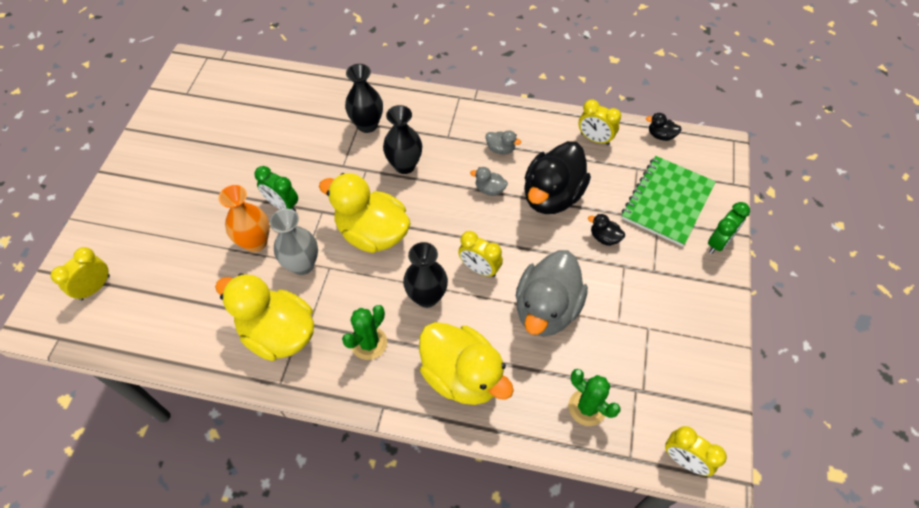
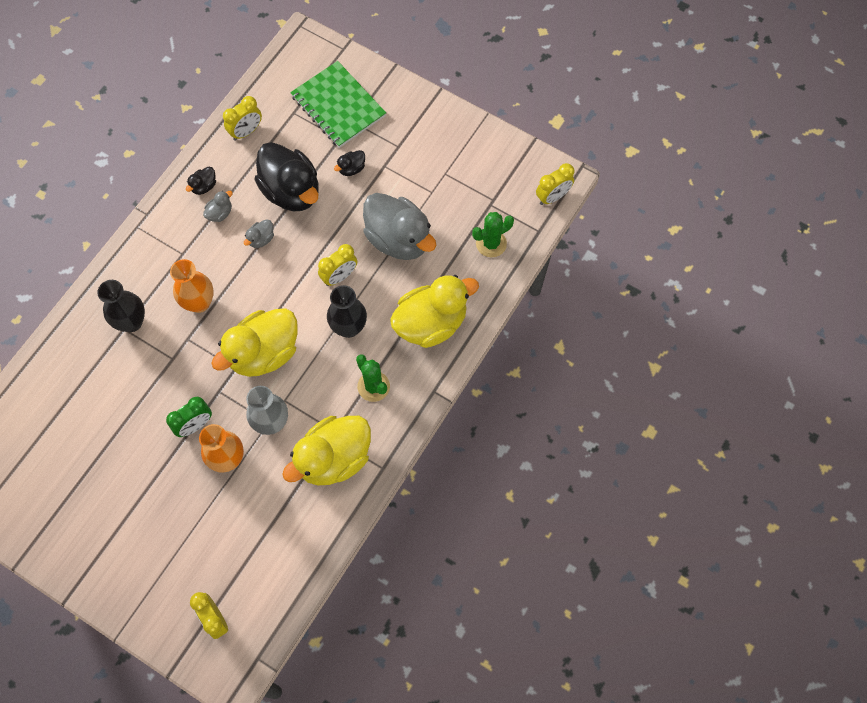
camera: 70 degrees left, 10 degrees up
black vase [383,105,422,174] -> orange vase [170,259,214,313]
black duck [646,113,682,141] -> black duck moved to [186,167,216,195]
green clock [708,202,750,254] -> none

